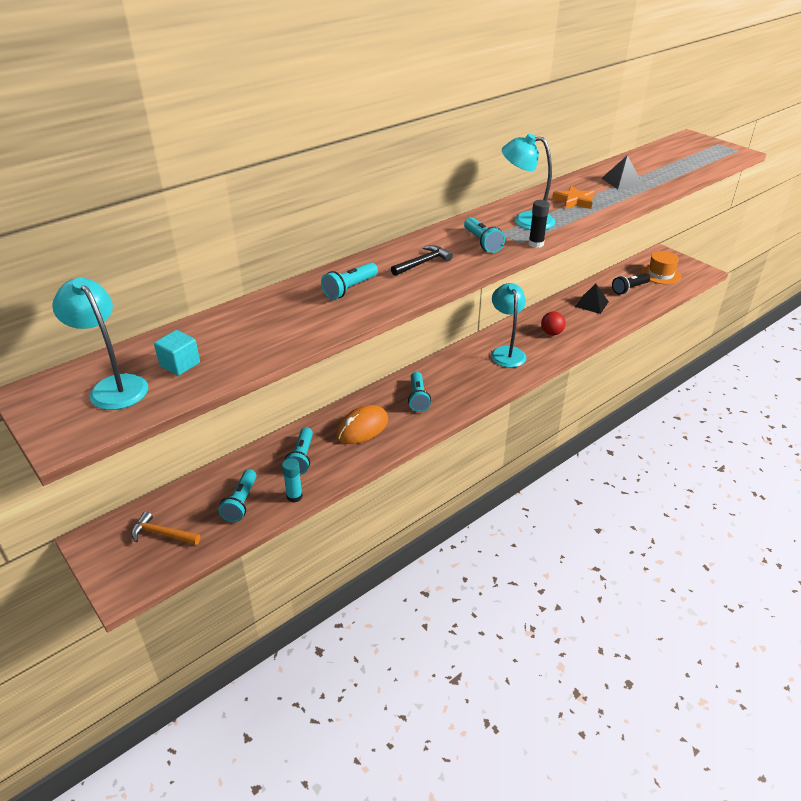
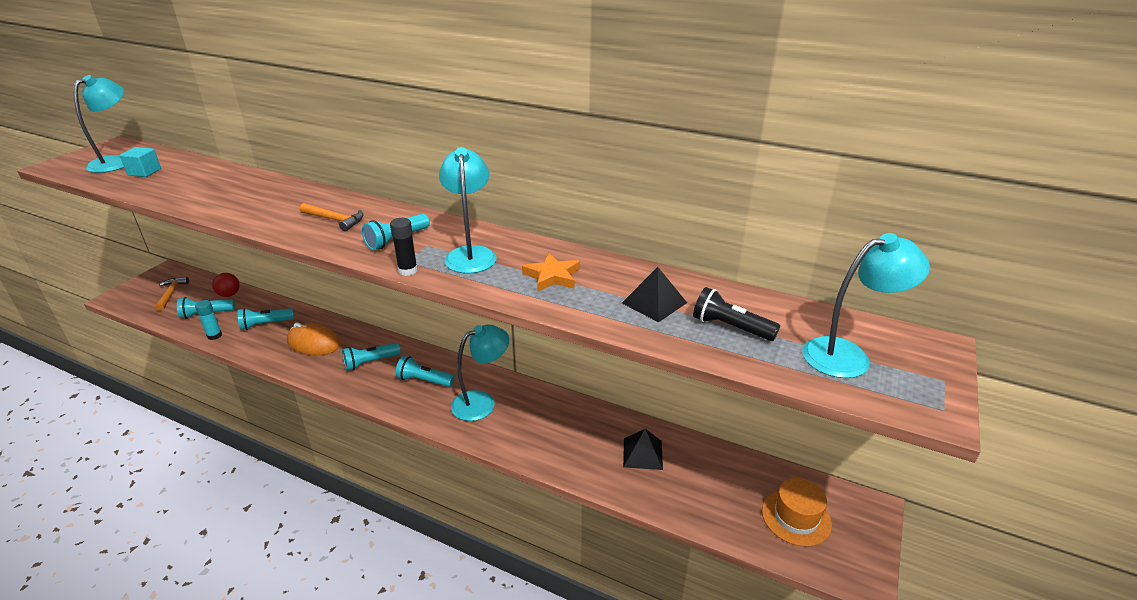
camera: 65 degrees right, 5 degrees down
turquoise flashlight [321,262,378,300] -> turquoise flashlight moved to [396,356,455,387]
black hammer [391,245,453,276] -> orange hammer [300,203,364,231]
red ball [541,311,566,335] -> red ball moved to [212,273,240,297]
black flashlight [612,273,650,295] -> black flashlight moved to [693,287,780,341]
none -> turquoise lamp [802,233,930,378]

